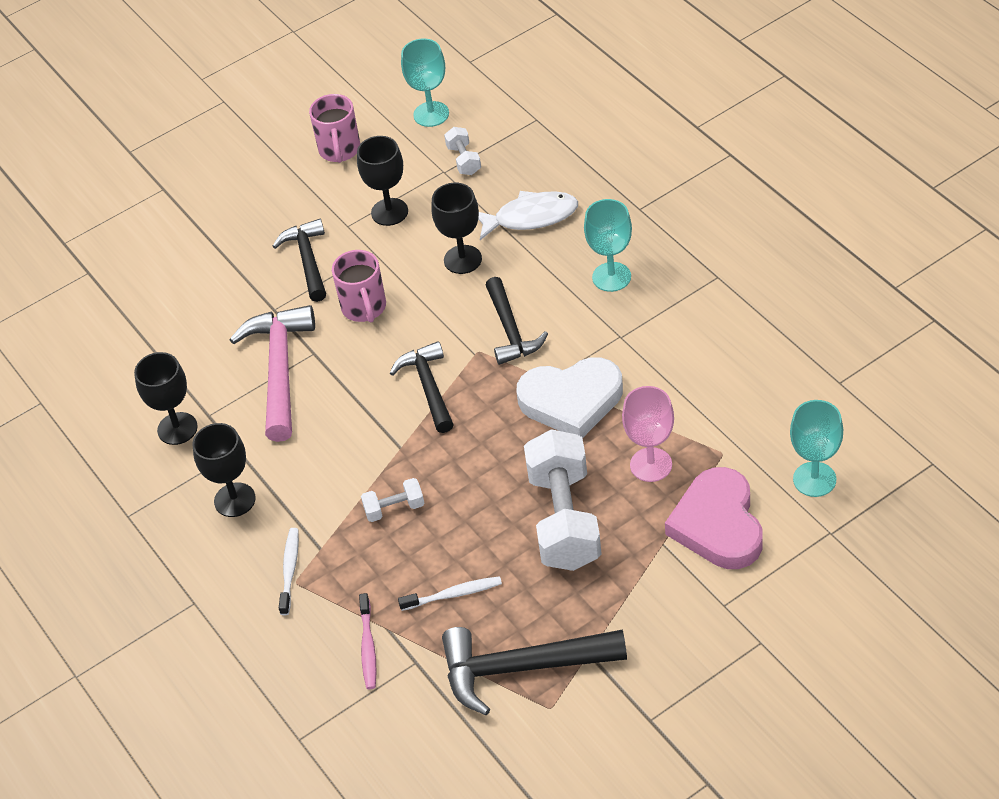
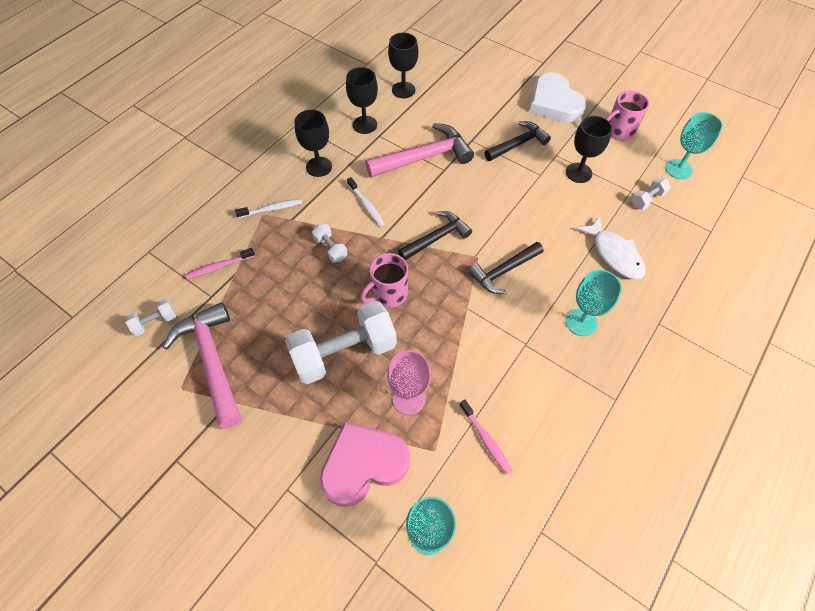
camera: 65 degrees right, 10 degrees up
pink mug [332,250,386,322] -> pink mug moved to [360,253,408,308]
white toothbrush [398,576,502,611] -> white toothbrush moved to [347,177,385,226]
black goblet [431,183,482,274] -> black goblet moved to [388,33,418,98]
black hammer [442,627,627,715] -> pink hammer [163,302,242,429]
white heart [516,357,623,438] -> white heart moved to [529,72,587,123]
none -> white dumbbell [125,299,176,336]
none -> pink toothbrush [459,400,512,475]

